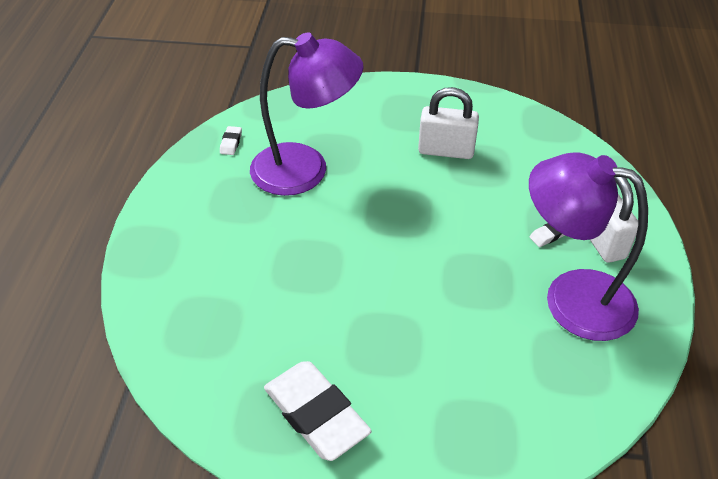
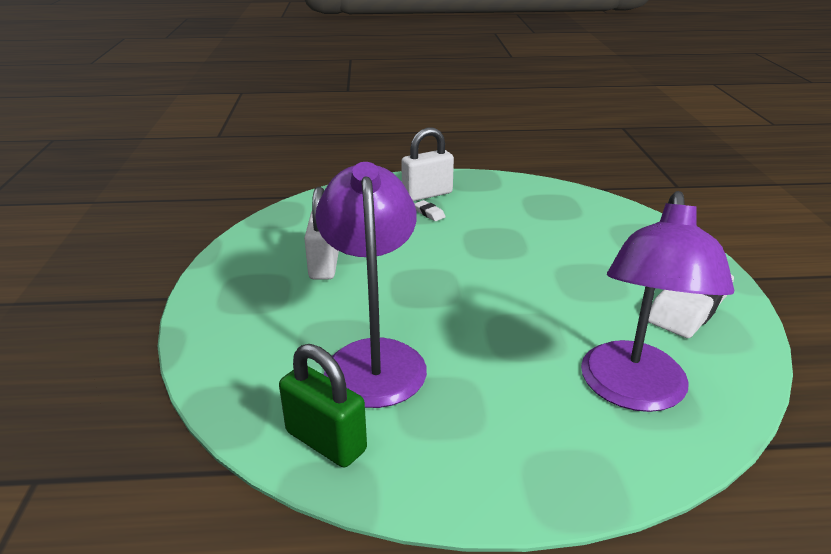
camera: 100 degrees left, 15 degrees down
white eraser [220,126,242,155] -> green padlock [279,344,367,468]
purple lamp [529,152,648,341] -> purple lamp moved to [581,191,734,412]

